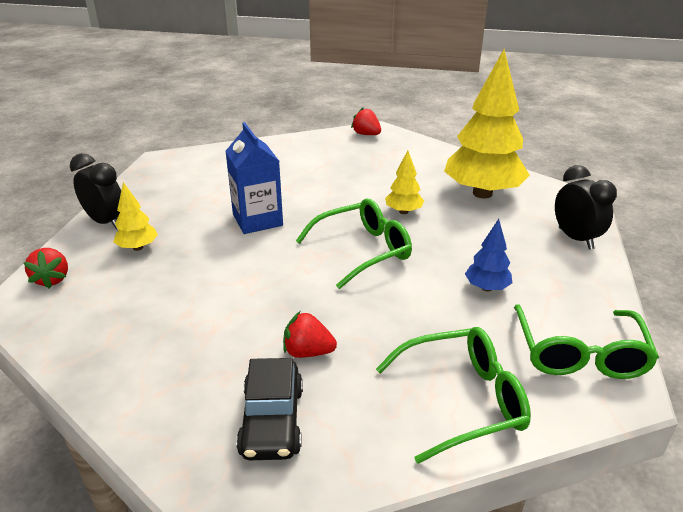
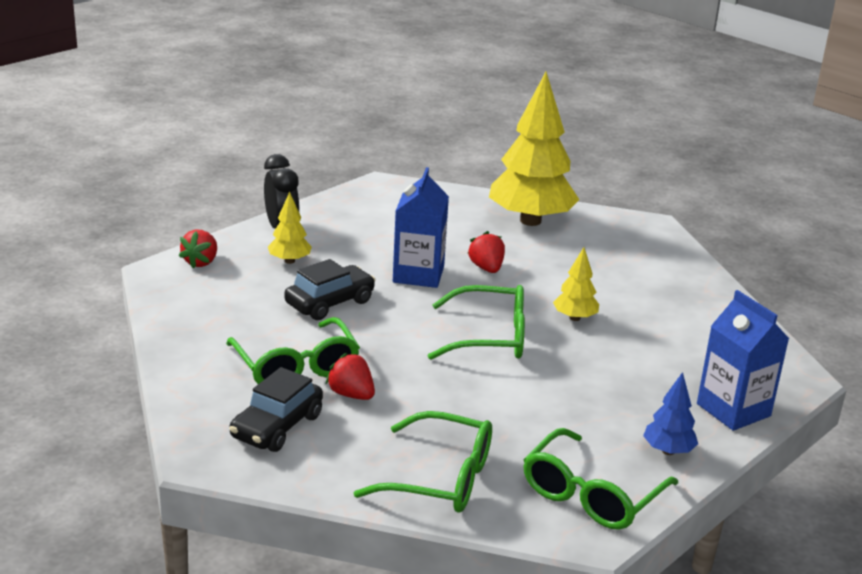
camera: 30 degrees right, 5 degrees down
red strawberry [351,108,381,135] -> red strawberry moved to [467,231,505,273]
yellow tree [444,49,530,198] -> yellow tree moved to [489,72,579,226]
blue tree [465,219,512,291] -> blue tree moved to [643,372,698,455]
black clock [555,165,617,250] -> blue carton [697,290,789,431]
none -> green glasses [226,317,360,384]
none -> black car [284,259,376,320]

